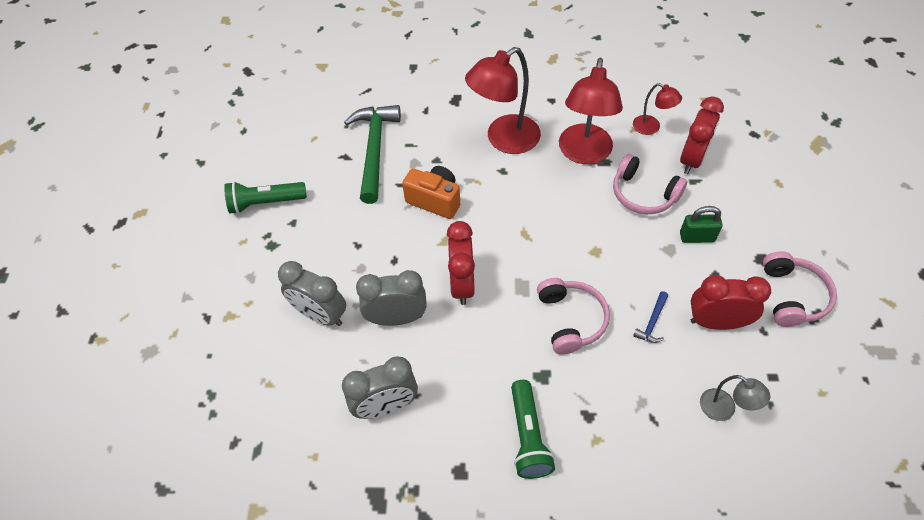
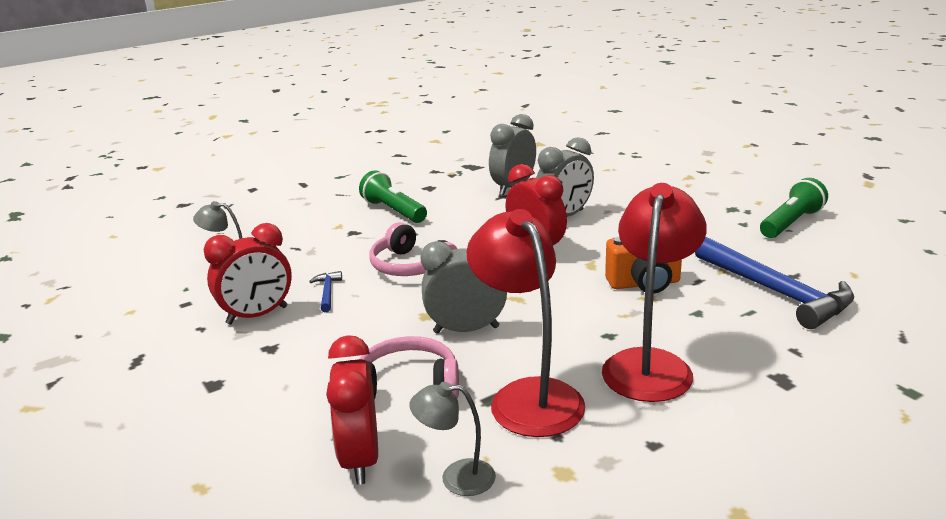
camera: 145 degrees right, 30 degrees down
grey clock [278,261,346,326] -> grey clock moved to [420,241,507,334]
green hammer [344,105,401,204] -> blue hammer [695,237,854,329]
red lamp [633,83,682,135] -> grey lamp [409,382,496,496]
green padlock [680,206,723,243] -> none
pink headphones [763,251,837,327] -> none

